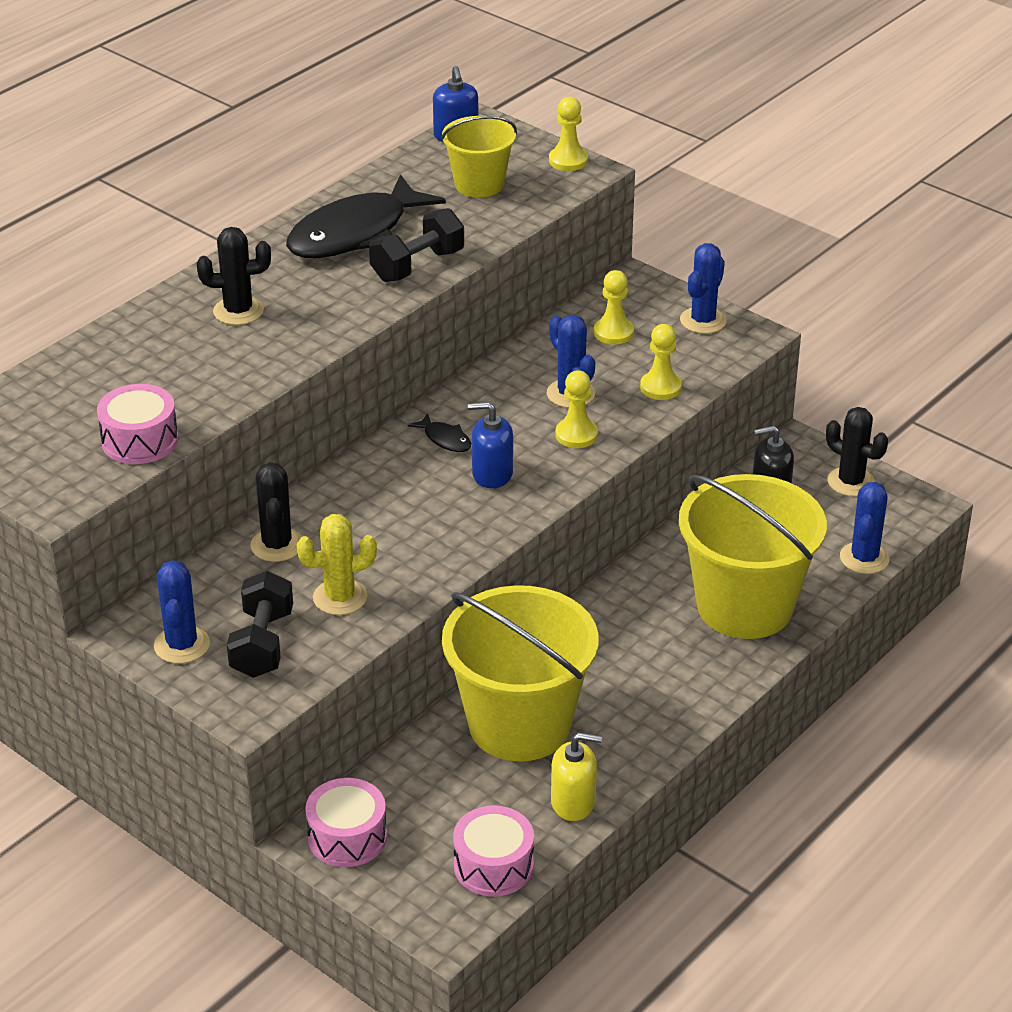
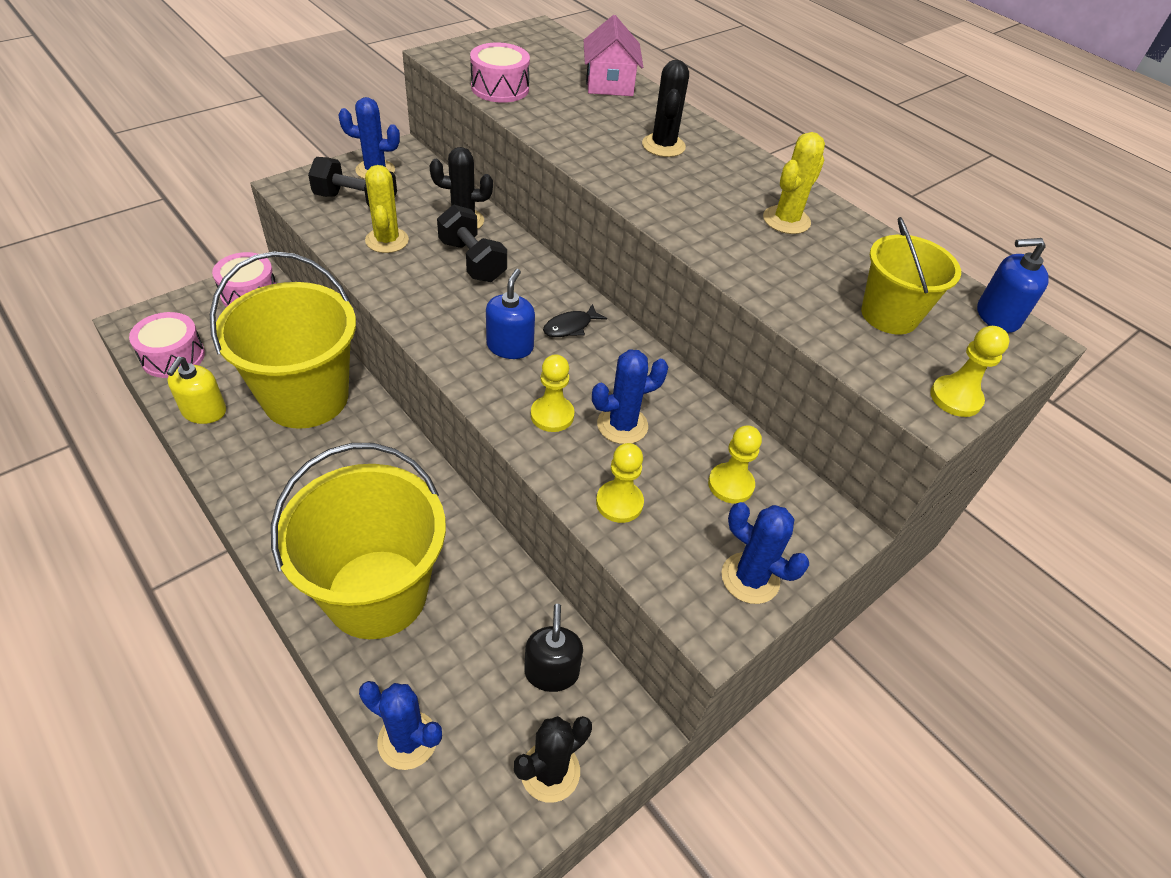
camera: 95 degrees right, 10 degrees up
black fish [286,174,446,258] -> yellow cactus [763,132,825,234]
black dumbbell [369,208,464,282] -> black dumbbell moved to [437,205,507,282]
none -> pink house [584,15,643,96]

